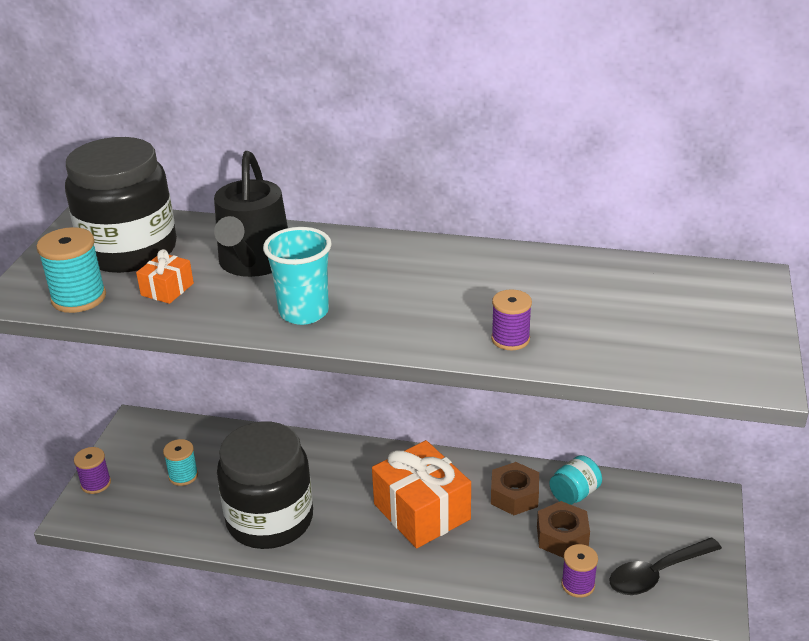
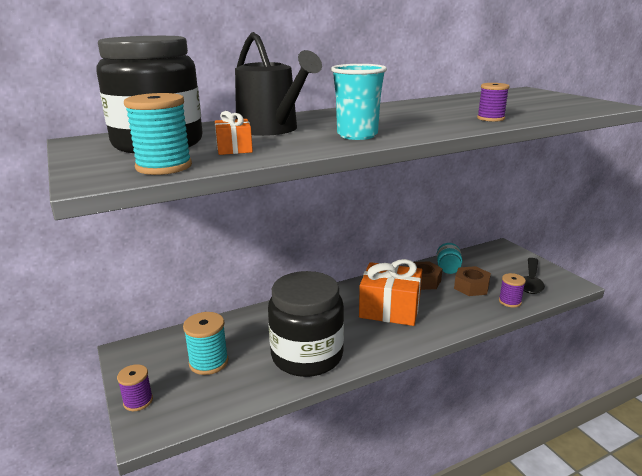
camera: 40 degrees left, 10 degrees down
turquoise spool [163,439,198,486] -> turquoise spool [183,312,228,375], size x1.51

